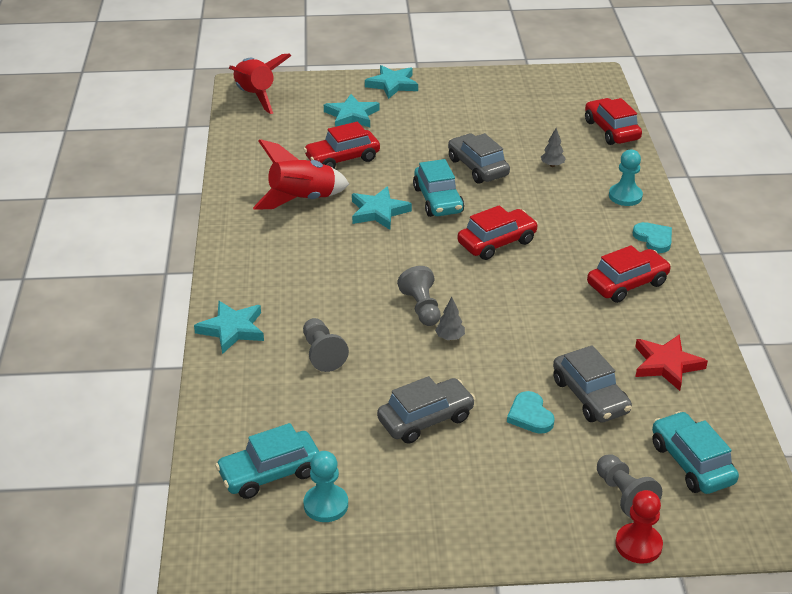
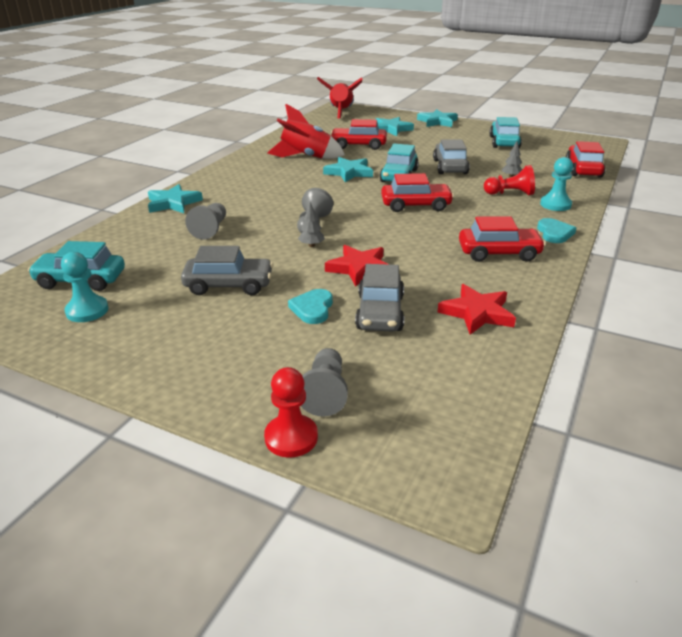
camera: 30 degrees right, 5 degrees down
turquoise car [652,411,739,494] -> turquoise car moved to [489,117,522,148]
none -> red star [325,245,390,287]
none -> red pawn [484,165,535,195]

